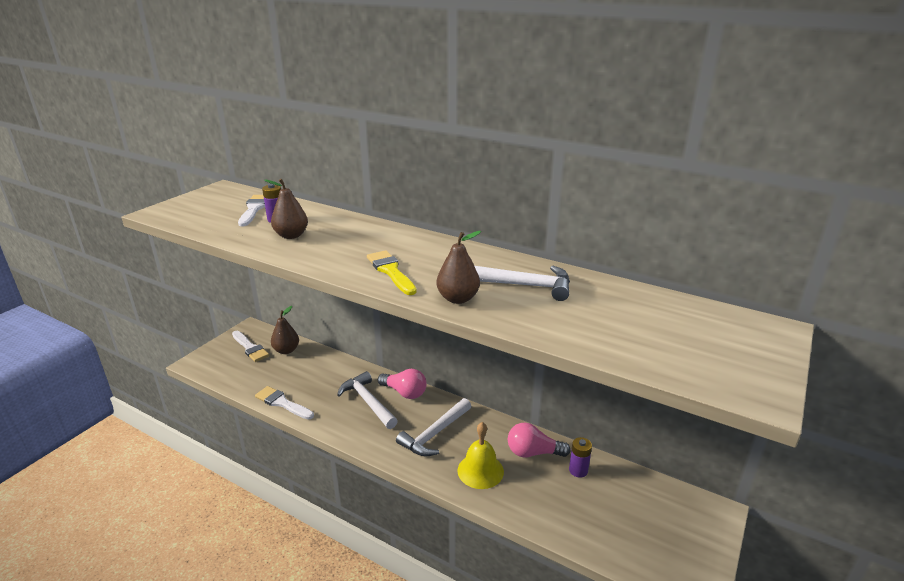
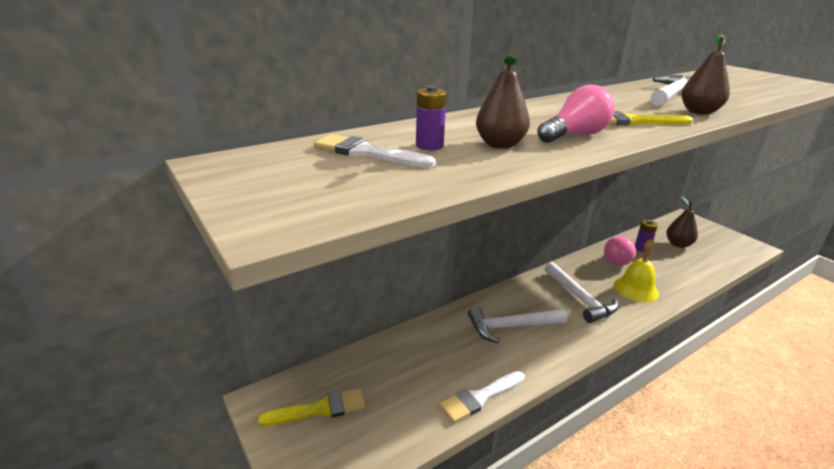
camera: 65 degrees left, 0 degrees up
white brush [232,331,269,362] -> yellow brush [258,388,365,426]
brown pear [271,306,299,354] -> brown pear moved to [666,196,698,248]
pink light bulb [378,369,427,399] -> pink light bulb moved to [537,85,615,143]

